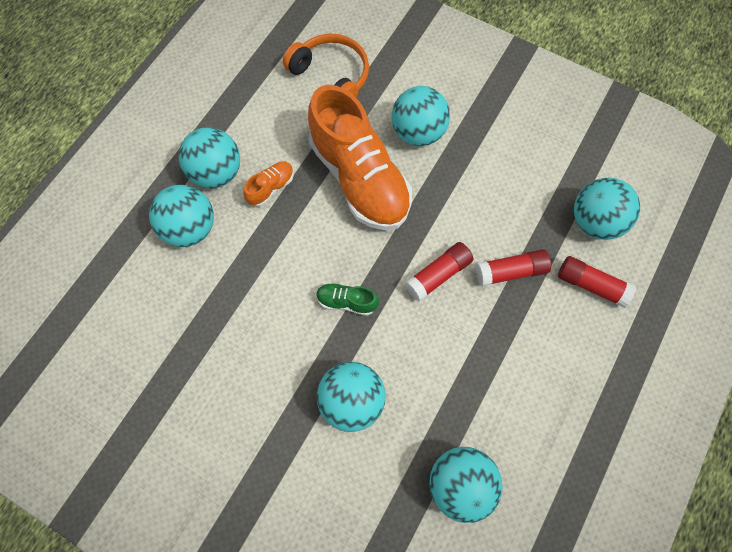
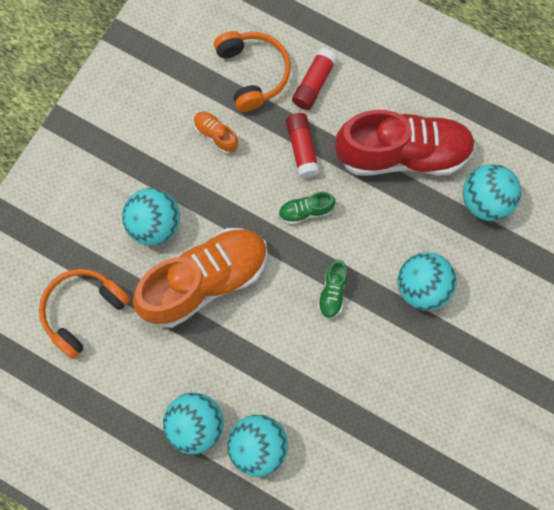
camera: 90 degrees left, 5 degrees up
orange shoe [244,161,294,207] -> orange shoe moved to [194,112,238,154]
red glue stick [405,242,473,302] -> green shoe [278,192,335,225]
turquoise ball [574,178,640,240] -> orange headphones [214,31,291,112]
none -> red shoe [335,110,475,176]

